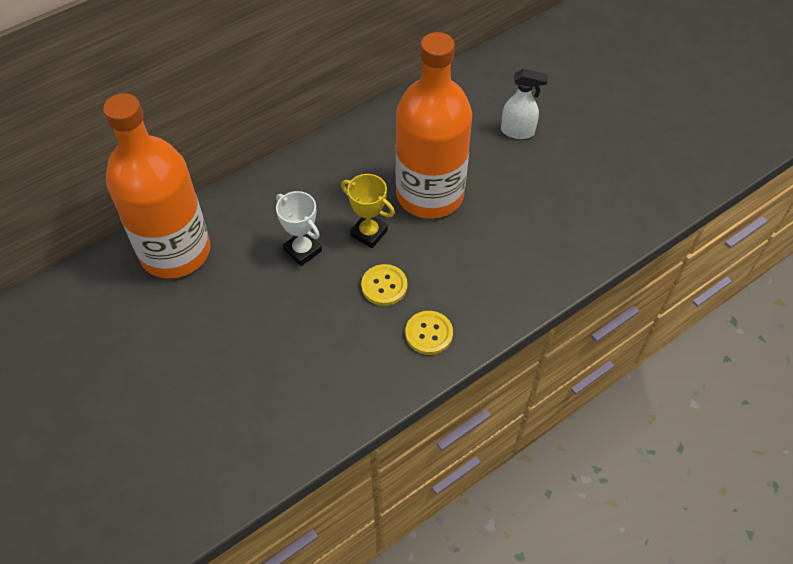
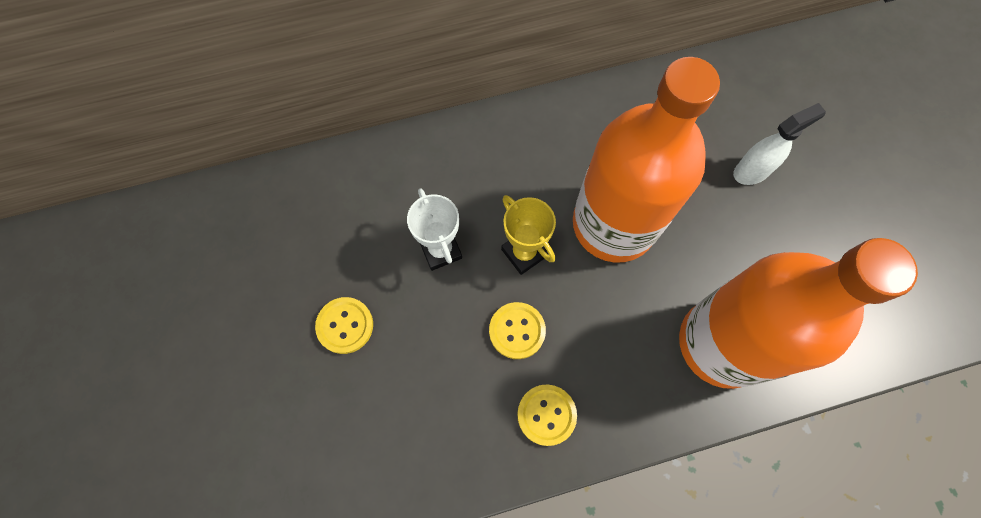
camera: 20 degrees right, 15 degrees up
orange bottle [103,93,210,279] -> orange bottle moved to [679,238,918,389]
white spray bottle [501,69,548,139] -> white spray bottle turned 60 degrees counterclockwise [733,103,826,185]
none -> yellow button [315,297,373,354]

